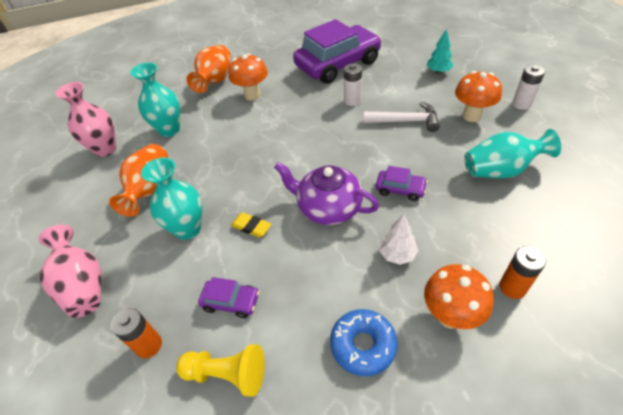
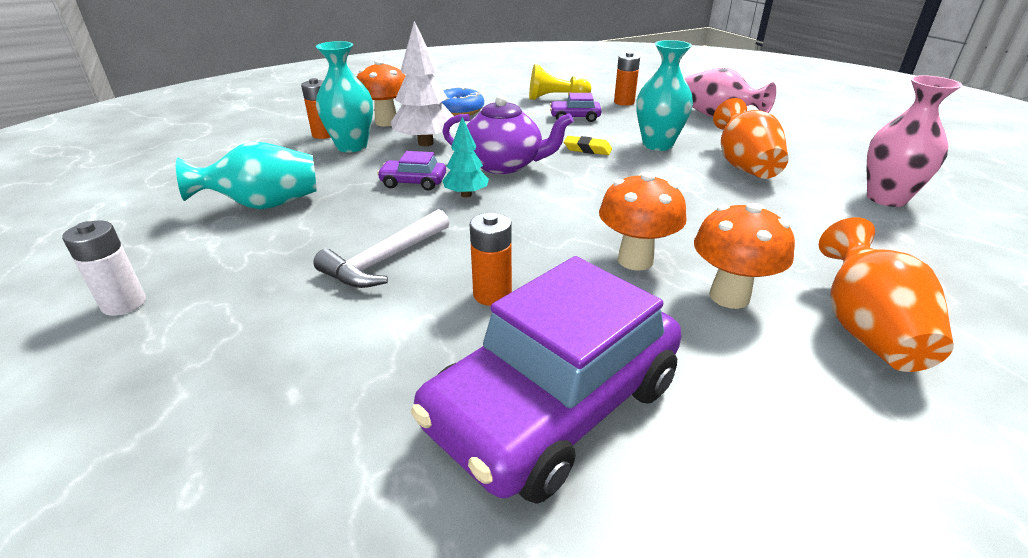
camera: 165 degrees right, 15 degrees down
turquoise vase [131,63,180,137] -> turquoise vase moved to [316,41,373,152]
white battery [344,63,362,106] -> orange battery [470,213,512,306]
white hammer [363,102,440,132] -> white hammer turned 45 degrees counterclockwise [313,209,449,288]
white tree [379,214,418,265] -> white tree [390,21,456,146], size x1.70
turquoise tree [427,29,454,73] -> turquoise tree moved to [442,117,489,198]
orange mushroom [455,71,502,122] -> orange mushroom moved to [599,172,687,271]

